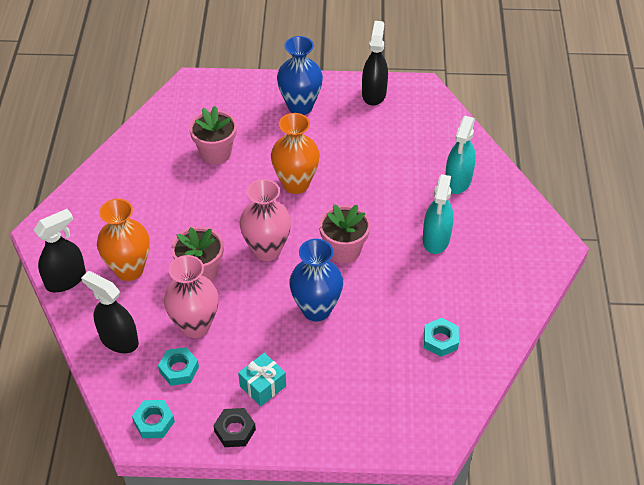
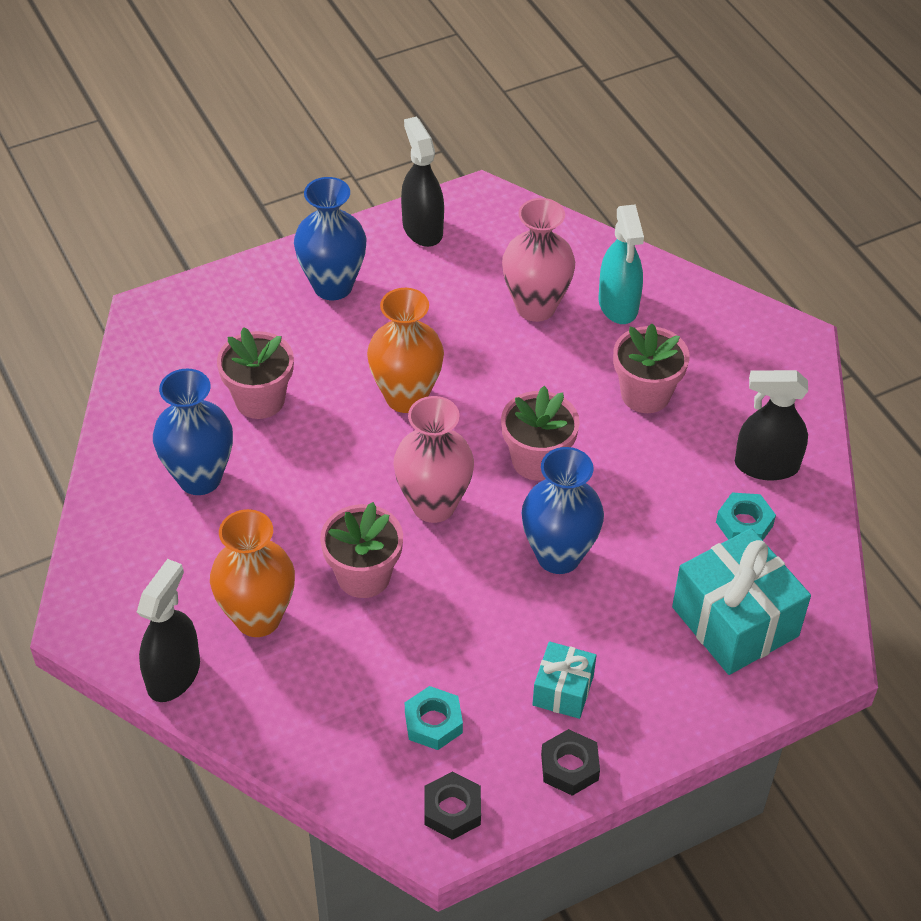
camera: 30 degrees left, 0 degrees up
black spray bottle [81,271,139,353] -> black spray bottle moved to [735,370,808,481]
turquoise nut [132,400,175,438] -> black nut [424,771,481,840]
pink vase [164,255,218,338] -> pink vase moved to [502,198,575,322]
turquoise spray bottle [423,174,454,254] -> pink flower pot [613,323,690,413]
none -> blue vase [153,369,233,495]
none -> turquoise gift [672,528,811,675]

